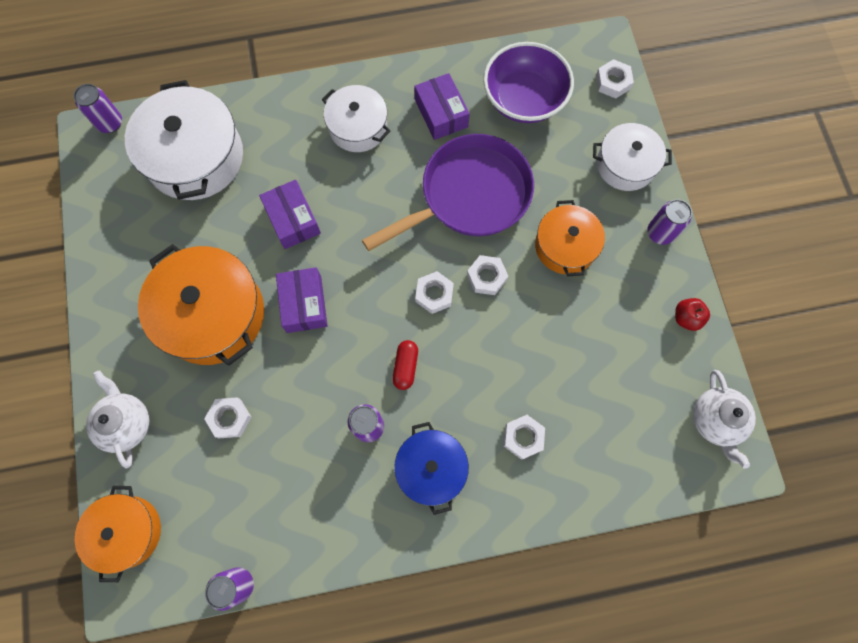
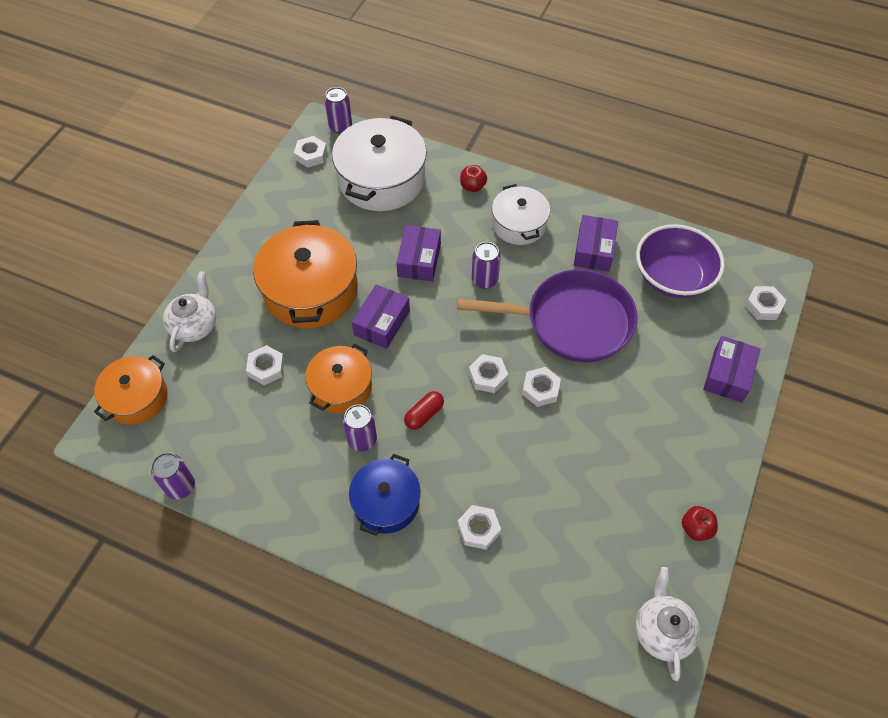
camera: 35 degrees right, 15 degrees down
orange pot [535,200,605,276] -> orange pot moved to [305,343,372,414]
white pot [593,123,672,191] -> purple box [703,336,761,403]
purple can [647,199,692,245] -> purple can moved to [472,242,501,289]
white teapot [693,370,756,469] -> white teapot turned 150 degrees clockwise [635,567,700,681]
none -> white nut [294,136,327,168]
none -> red apple [460,165,487,192]

